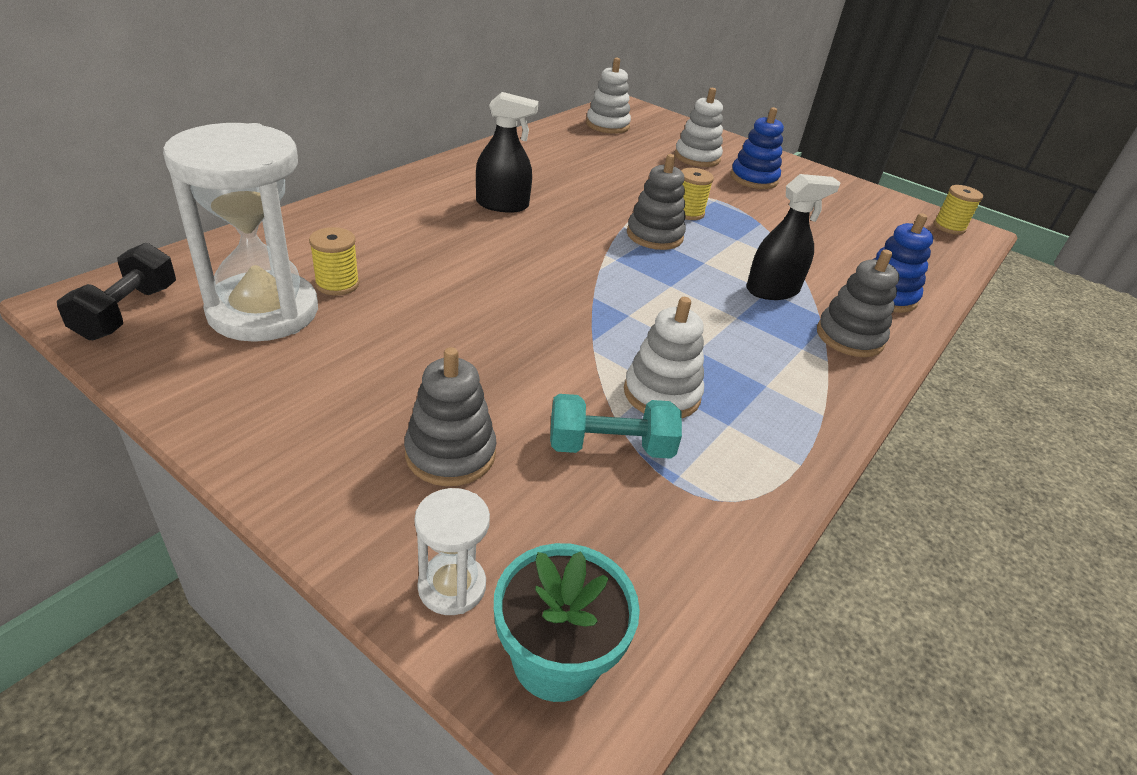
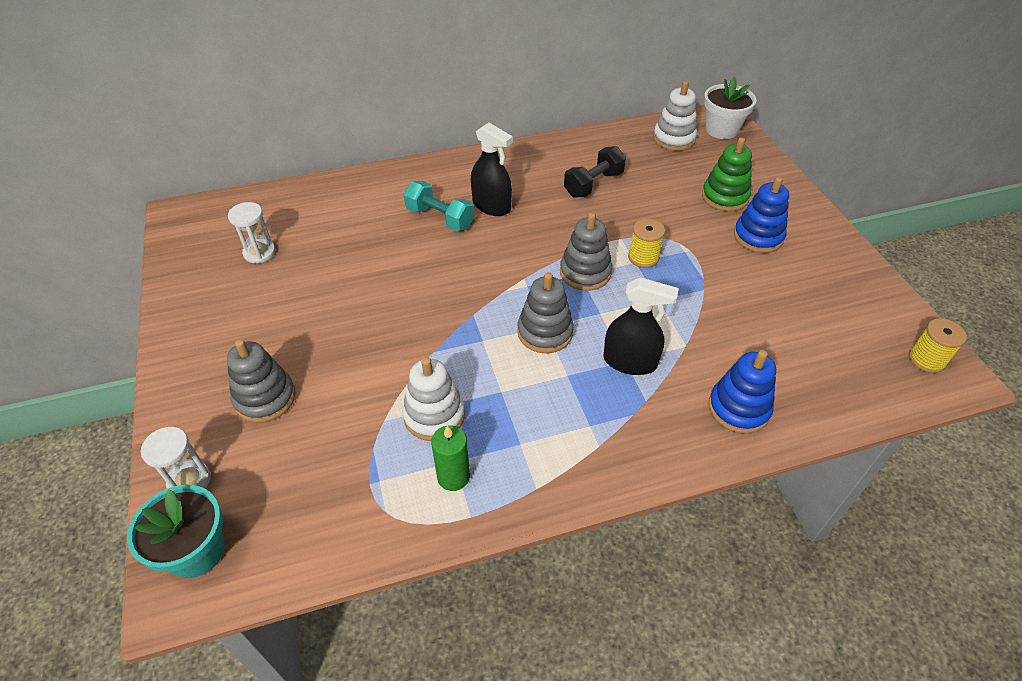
camera: 40 degrees right, 10 degrees up
black dumbbell [57,243,176,340] -> black dumbbell moved to [564,146,626,197]
white hourglass [163,123,318,342] -> white hourglass [228,202,276,263], size x0.45
yellow spool [309,227,359,296] -> none
turquoise dumbbell [550,394,682,459] -> turquoise dumbbell moved to [404,181,474,231]
white stacking toy [675,88,723,167] -> green stacking toy [702,137,752,212]
grey stacking toy [817,249,899,357] -> grey stacking toy moved to [517,272,574,353]
none -> green candle [431,425,470,491]
none -> white flower pot [704,77,756,139]

